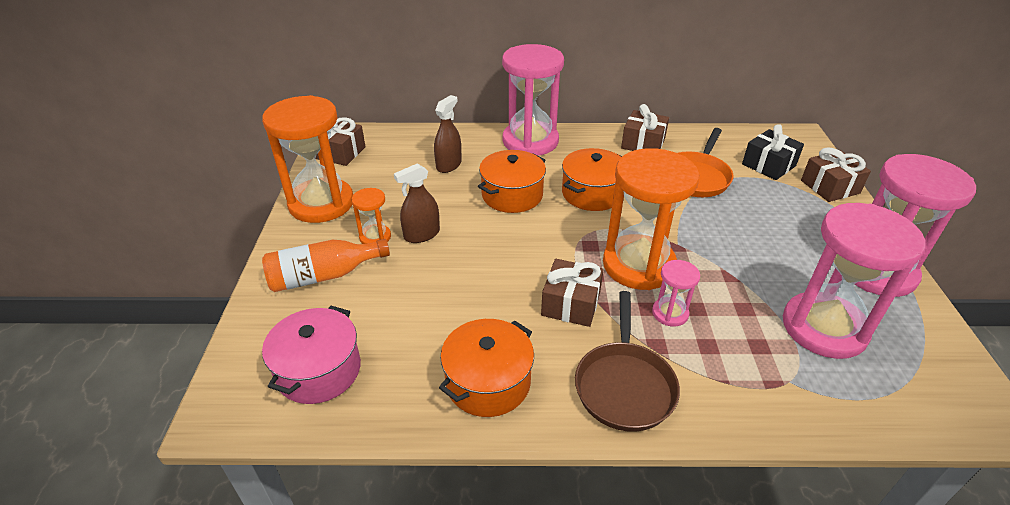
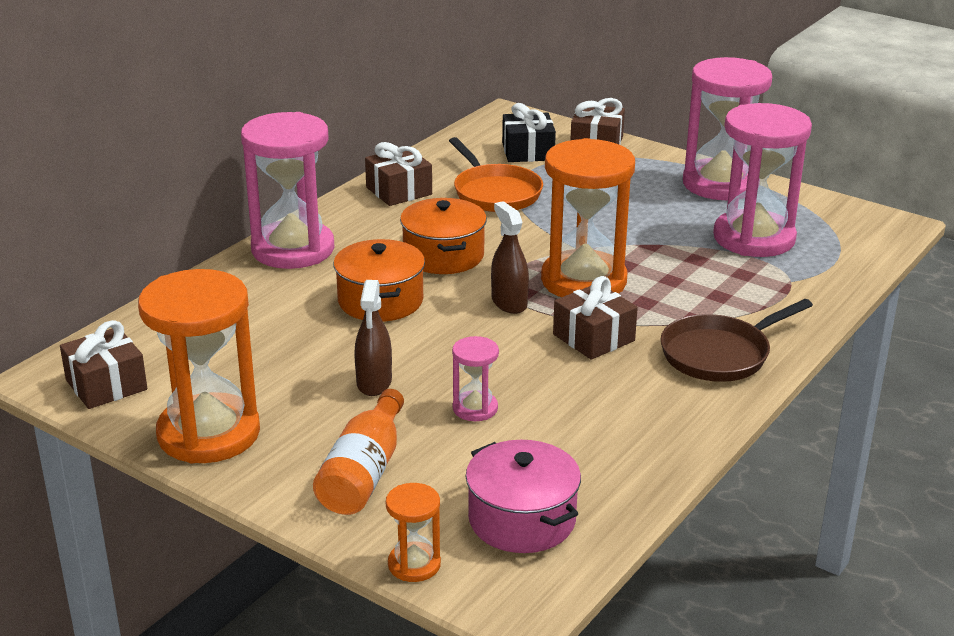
camera: 55 degrees left, 10 degrees down
orange hourglass [351,188,391,244] -> orange hourglass moved to [386,483,441,582]
brown spray bottle [434,95,462,173] -> brown spray bottle moved to [491,201,529,314]
orange pot [439,319,534,417] -> none
brown pan [575,291,680,432] -> brown pan turned 105 degrees clockwise [661,299,813,382]
pink hourglass [652,260,700,327] -> pink hourglass moved to [452,336,499,421]

